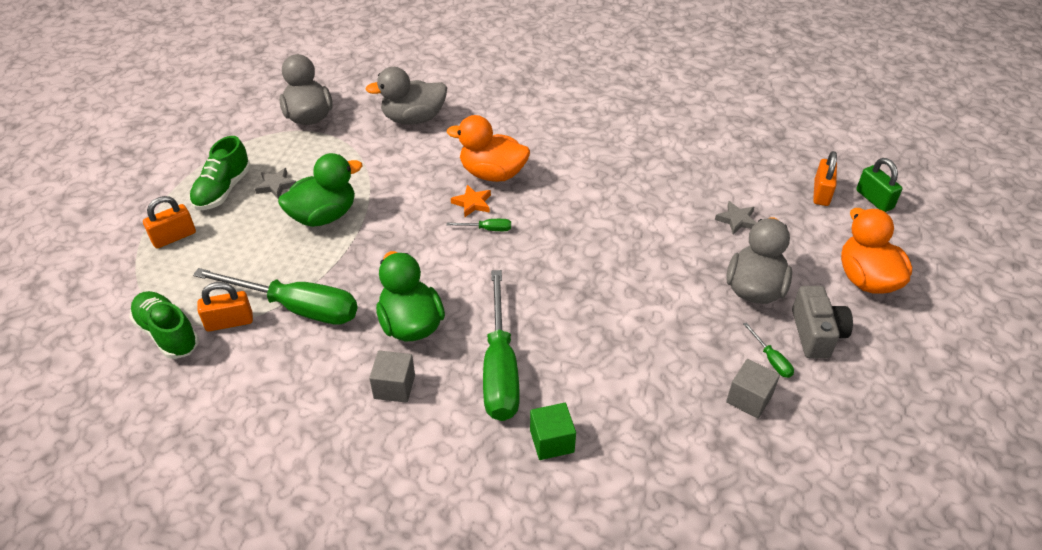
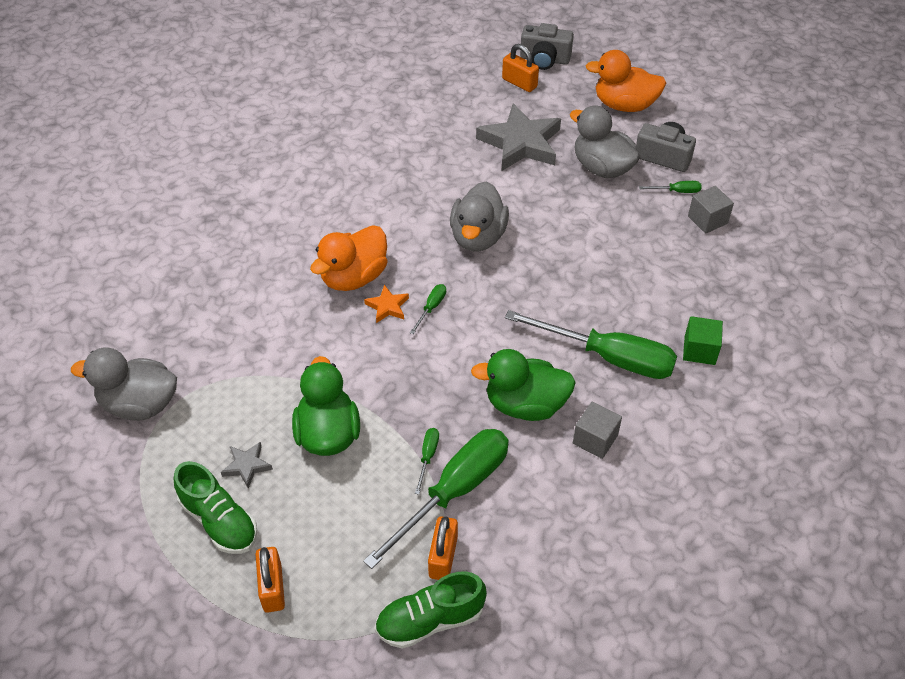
camera: 65 degrees left, 5 degrees up
grey duck [365,67,447,124] -> grey duck moved to [450,181,509,251]
grey star [715,201,756,235] -> grey star [476,103,561,171], size x2.21
green padlock [856,158,902,212] -> grey camera [520,23,574,70]
none -> green screwdriver [415,428,439,495]

